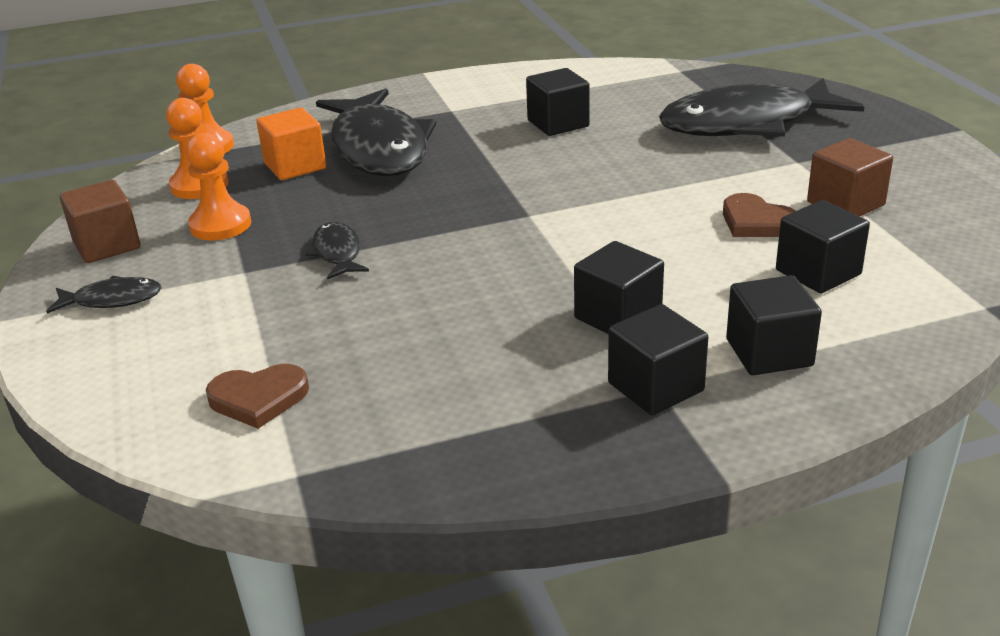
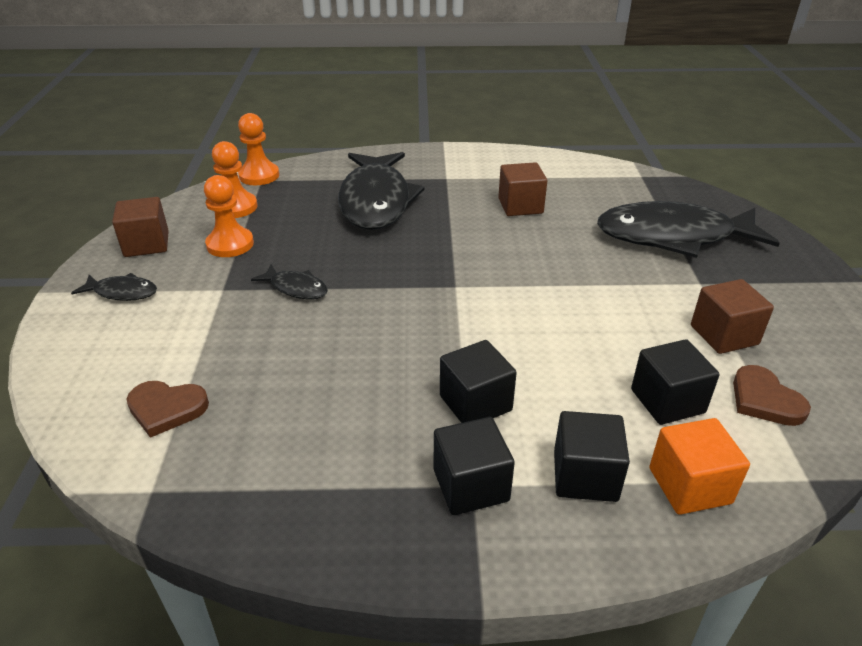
camera: 15 degrees right, 5 degrees up
orange cube [256,107,326,180] -> orange cube moved to [649,418,750,515]
black fish [305,222,369,280] -> black fish turned 120 degrees clockwise [251,264,328,299]
black cube [526,68,590,136] -> brown cube [498,162,547,216]
brown heart [723,193,795,237] -> brown heart moved to [733,365,811,426]

